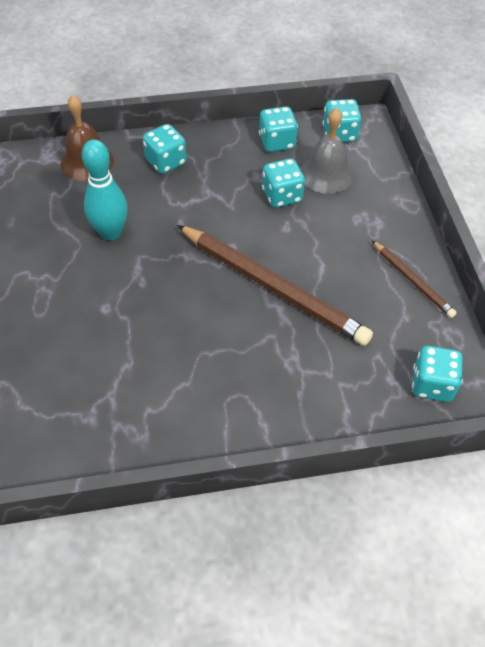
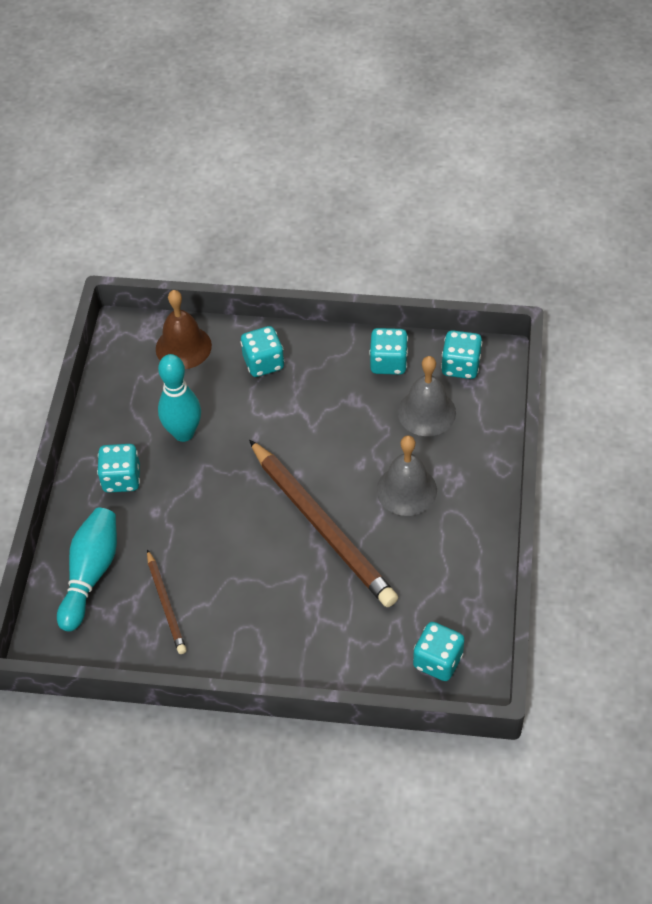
camera: 20 degrees right, 0 degrees up
turquoise dice [262,158,305,208] -> turquoise dice moved to [97,444,140,493]
brown pencil [372,240,457,318] -> brown pencil moved to [147,549,187,654]
none -> turquoise bowling pin [57,508,117,631]
none -> grey bell [377,435,437,516]

